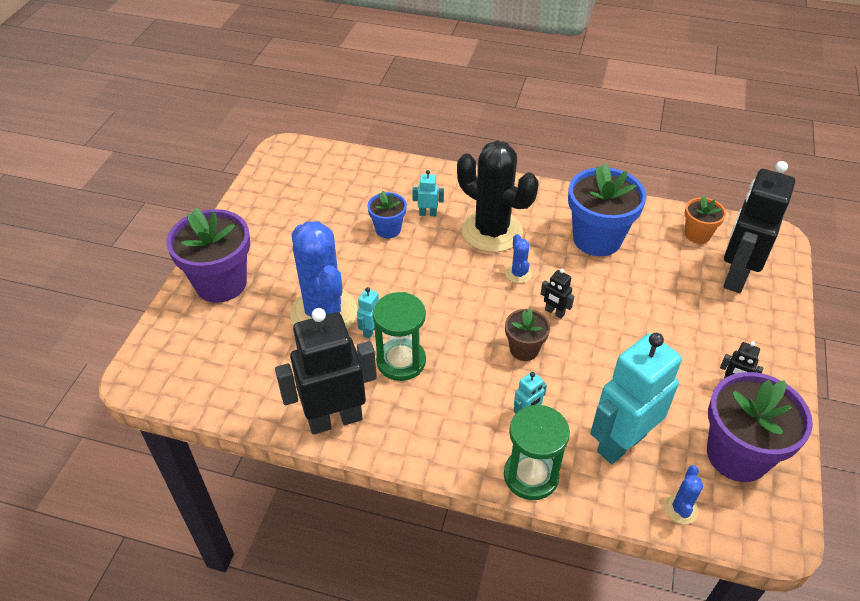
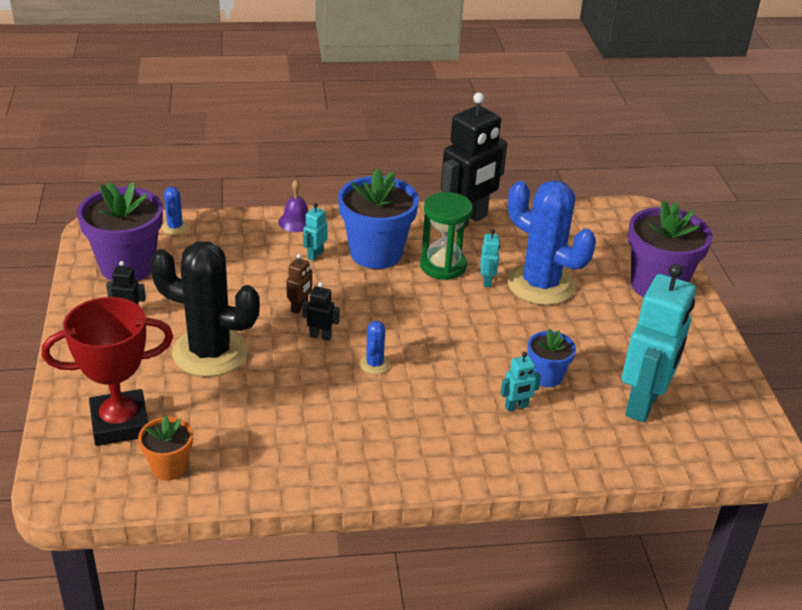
camera: 155 degrees right, 10 degrees down
black cactus [457,141,538,252] -> black cactus moved to [150,242,260,377]
green hourglass [504,404,570,500] -> purple bell [278,180,308,232]
blue cactus [505,234,532,283] -> blue cactus turned 45 degrees clockwise [359,321,390,374]
brown flower pot [505,309,550,361] -> none
blue flower pot [568,164,647,256] -> blue flower pot moved to [338,168,419,269]
turquoise robot [590,333,682,464] -> turquoise robot moved to [622,264,696,422]
black robot [724,161,795,293] -> red trophy [42,297,173,446]
none -> brown robot [286,254,312,314]

